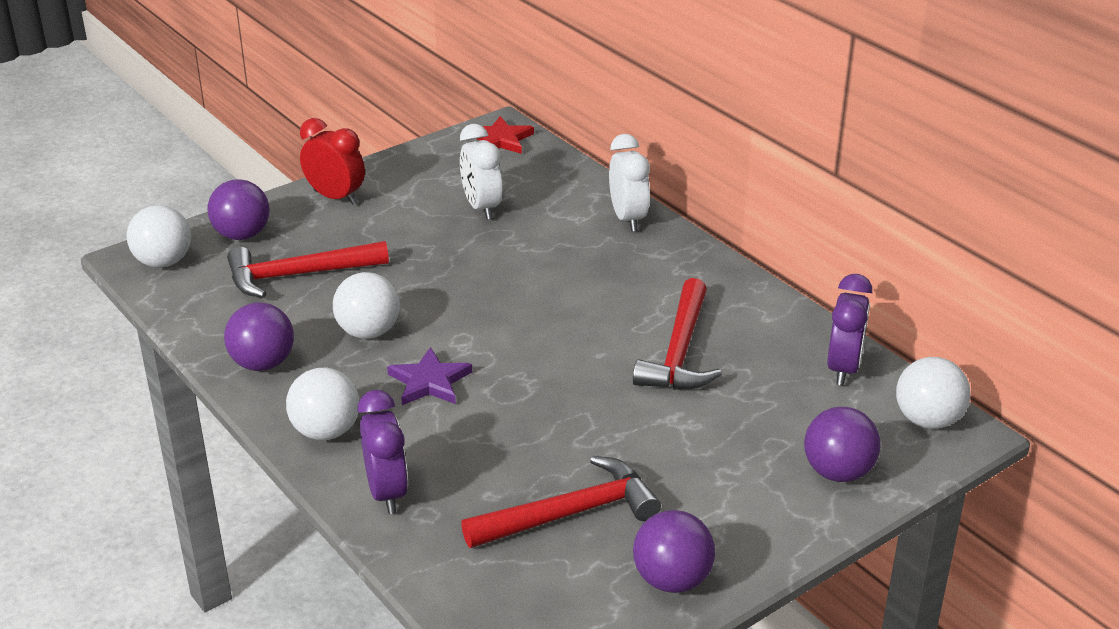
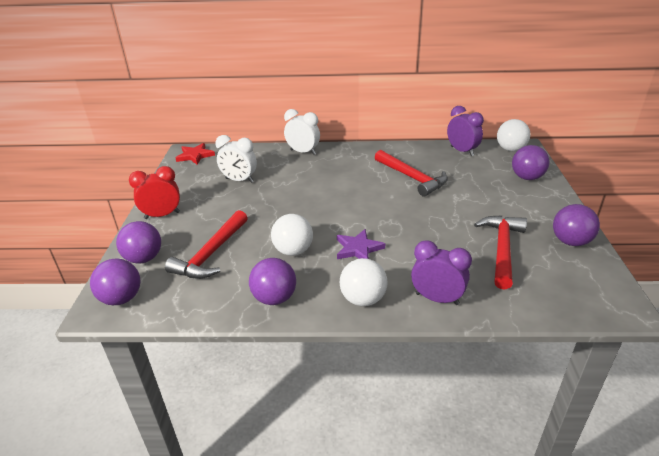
camera: 50 degrees left, 0 degrees up
white ball [127,205,191,268] -> purple ball [90,259,140,305]

